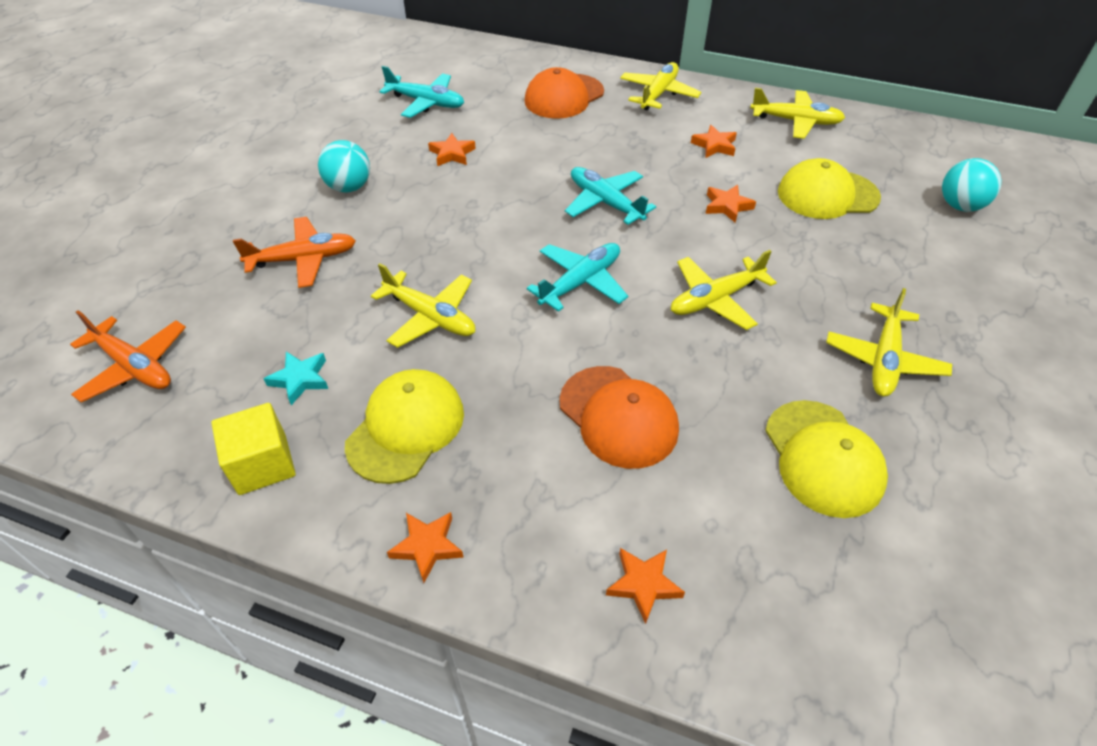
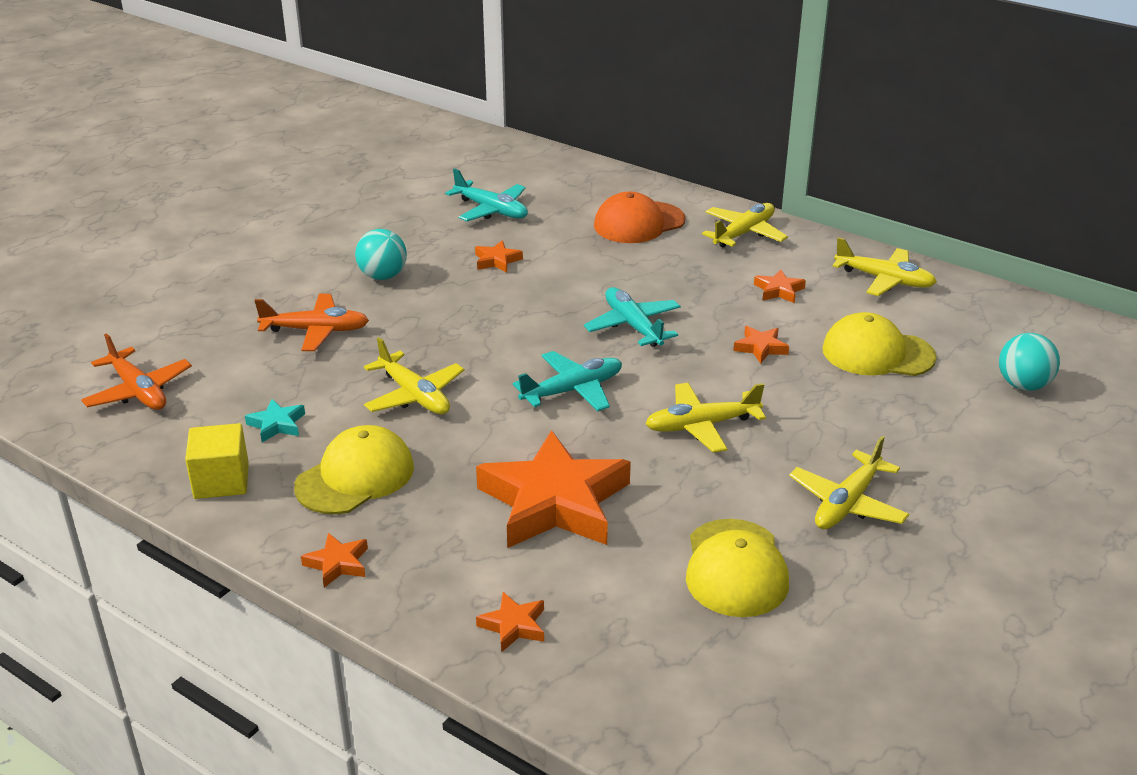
camera: 15 degrees right, 15 degrees down
orange cap [559,366,679,469] -> orange star [476,430,631,548]

